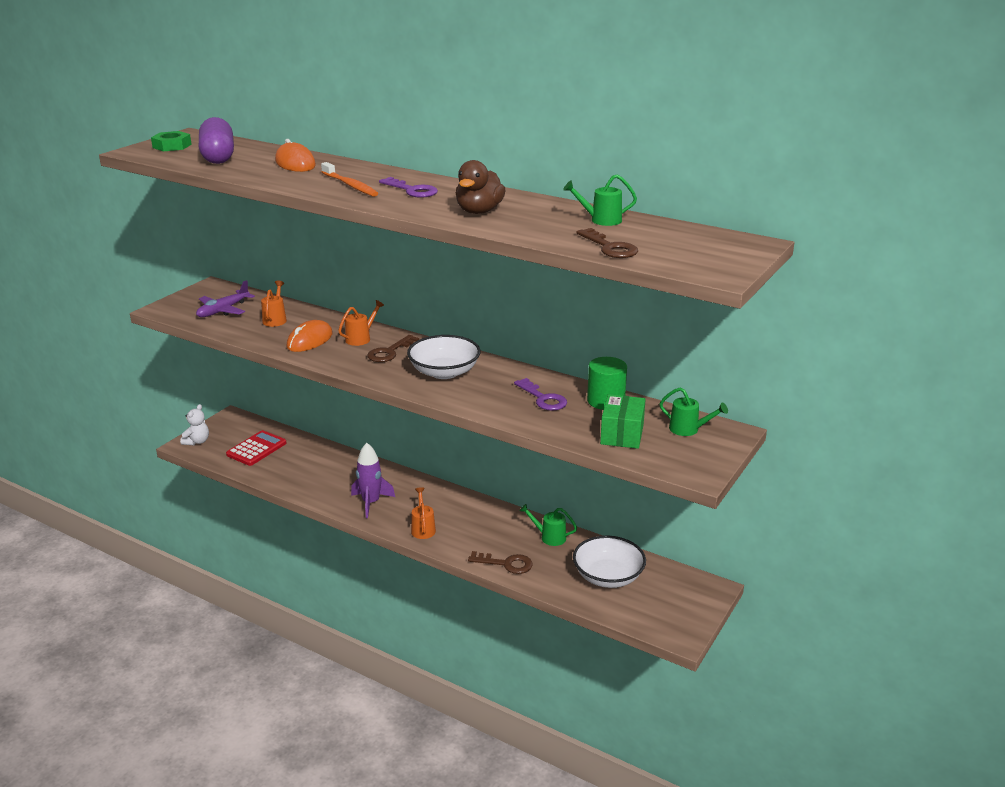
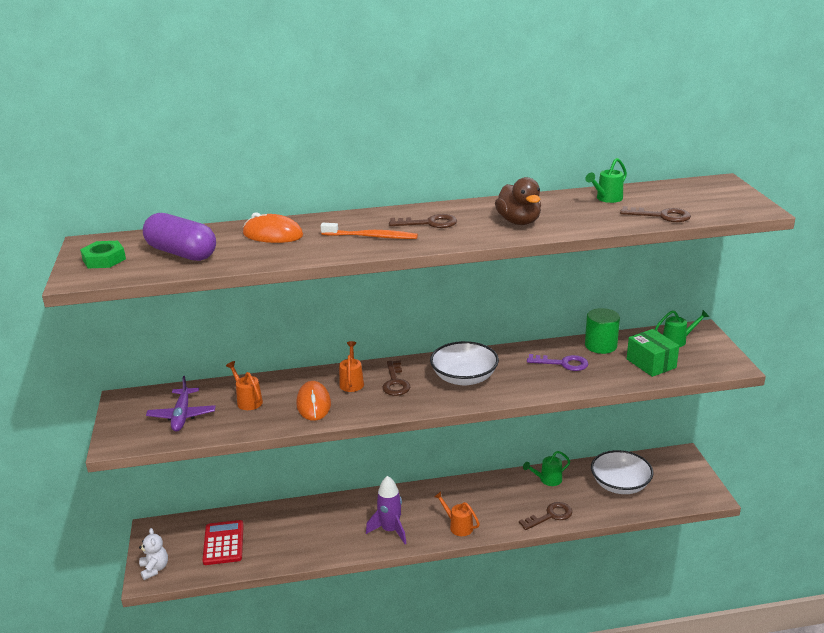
camera: 40 degrees left, 0 degrees up
purple key [379,177,438,198] -> brown key [389,214,457,228]

